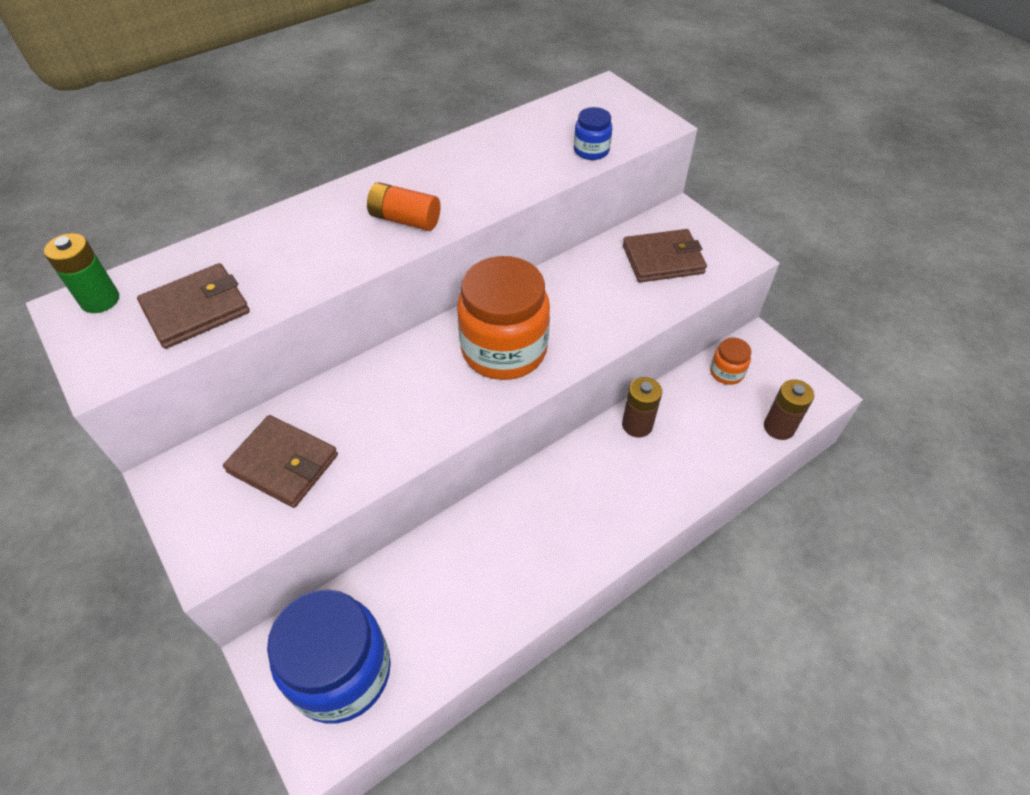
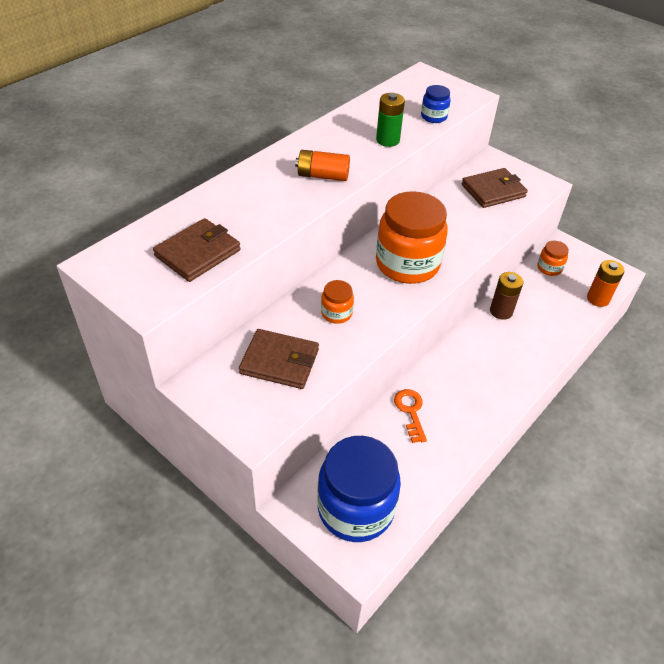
camera: 15 degrees left, 5 degrees down
green battery [44,233,119,313] -> green battery moved to [376,93,405,147]
brown battery [764,379,814,440] -> orange battery [587,260,625,307]
none -> orange jar [321,280,354,324]
none -> orange key [394,389,427,443]

